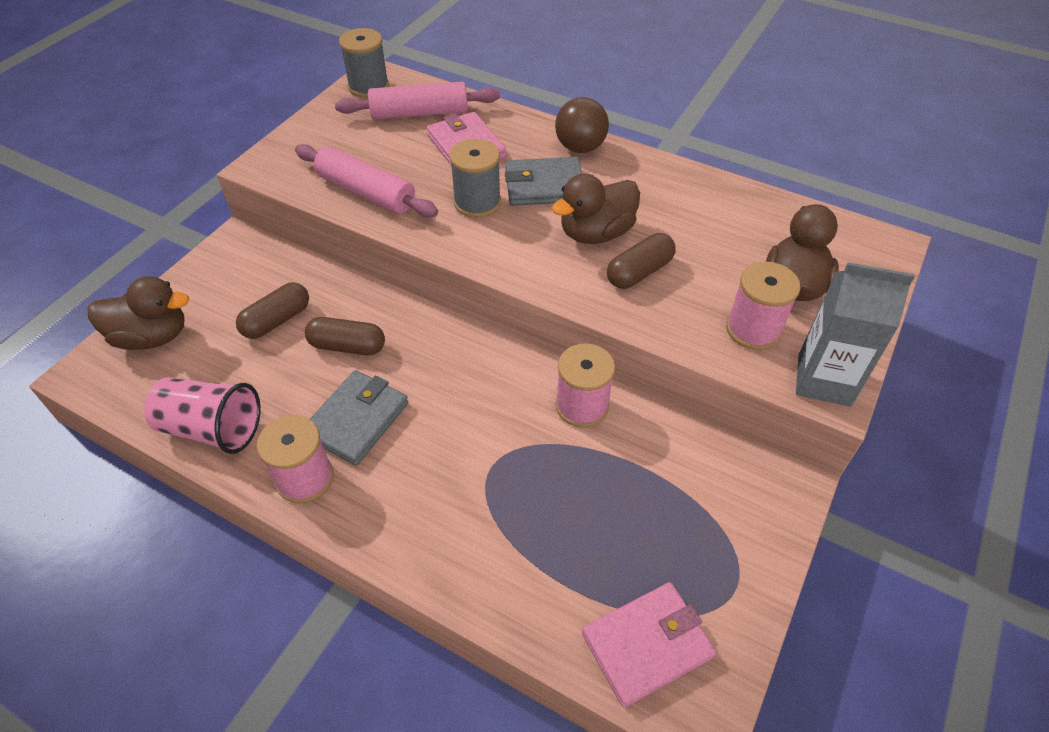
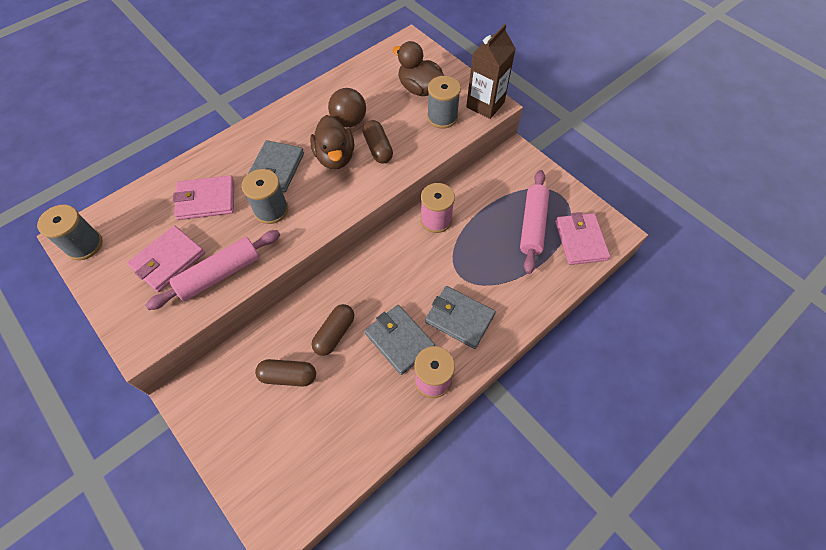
camera: 70 degrees left, 10 degrees up
brown duck [88,276,189,350] -> none
pink cup [144,377,261,454] -> none
brown capsule [236,282,309,339] -> brown capsule turned 60 degrees counterclockwise [255,359,316,387]
pink rolling pin [335,82,500,120] -> pink rolling pin moved to [520,170,549,274]
brown ball [555,97,609,153] -> brown ball moved to [328,88,366,127]
pink spool [726,261,801,350] -> grey spool [427,76,461,128]
grey carton [796,262,915,407] -> brown carton [466,24,516,119]
none -> pink wallet [127,225,205,292]
none -> grey wallet [425,286,496,349]

